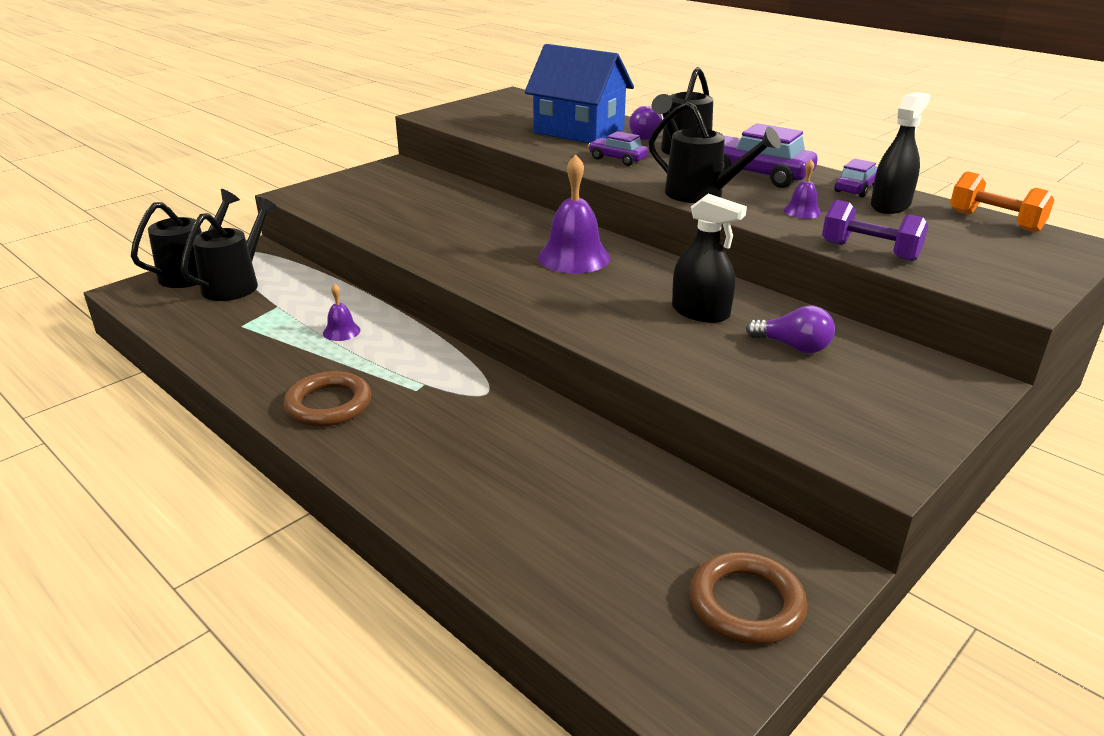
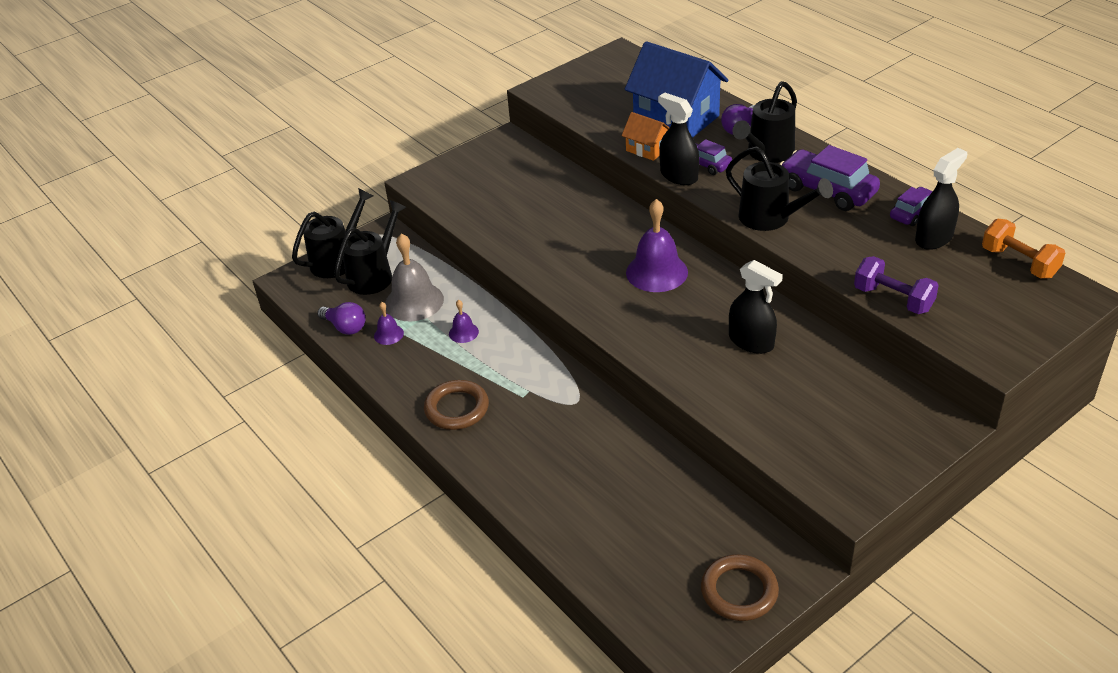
camera: 10 degrees right, 10 degrees up
purple light bulb [746,305,835,353] -> purple light bulb moved to [317,302,366,335]
purple bell [784,159,822,219] -> purple bell moved to [374,302,404,345]
none -> grey bell [385,233,444,322]
none -> orange house [622,112,670,161]
none -> black spray bottle [658,93,699,185]

